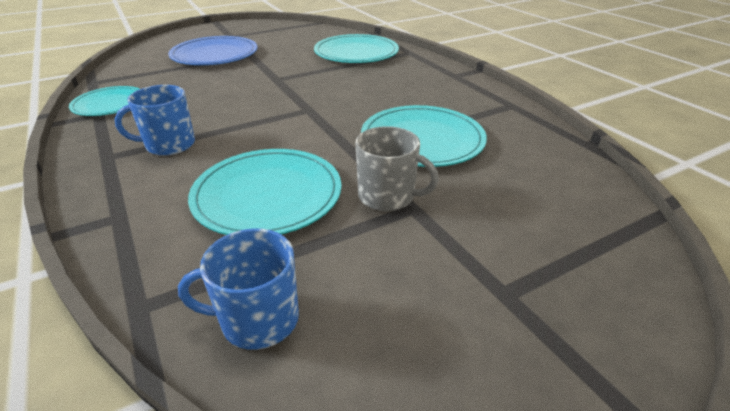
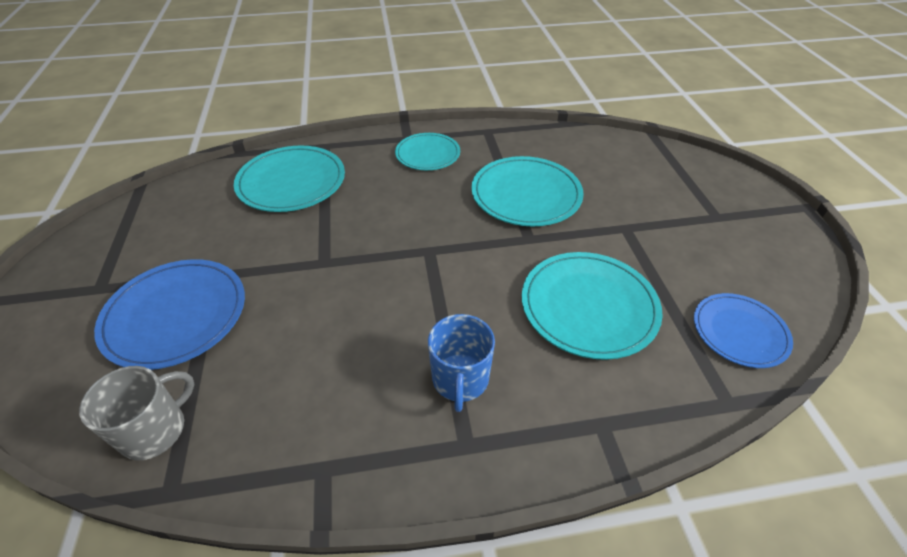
camera: 70 degrees left, 10 degrees up
turquoise plate [69,86,140,116] -> turquoise plate moved to [395,133,460,170]
blue mug [178,228,299,350] -> blue plate [694,293,793,368]
grey mug [356,126,439,211] -> grey mug moved to [79,366,194,461]

